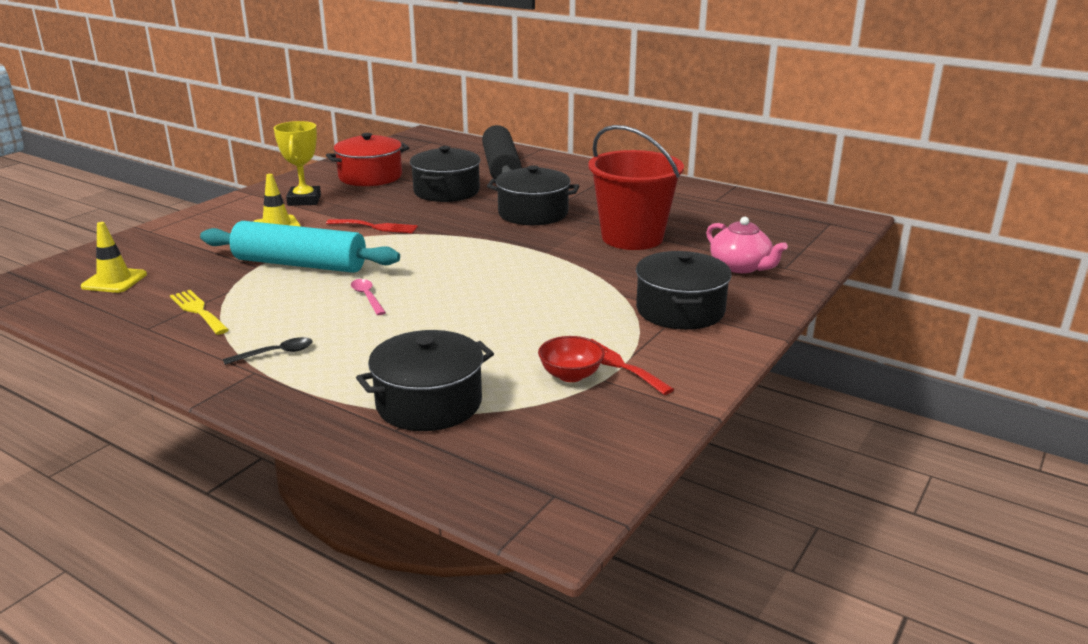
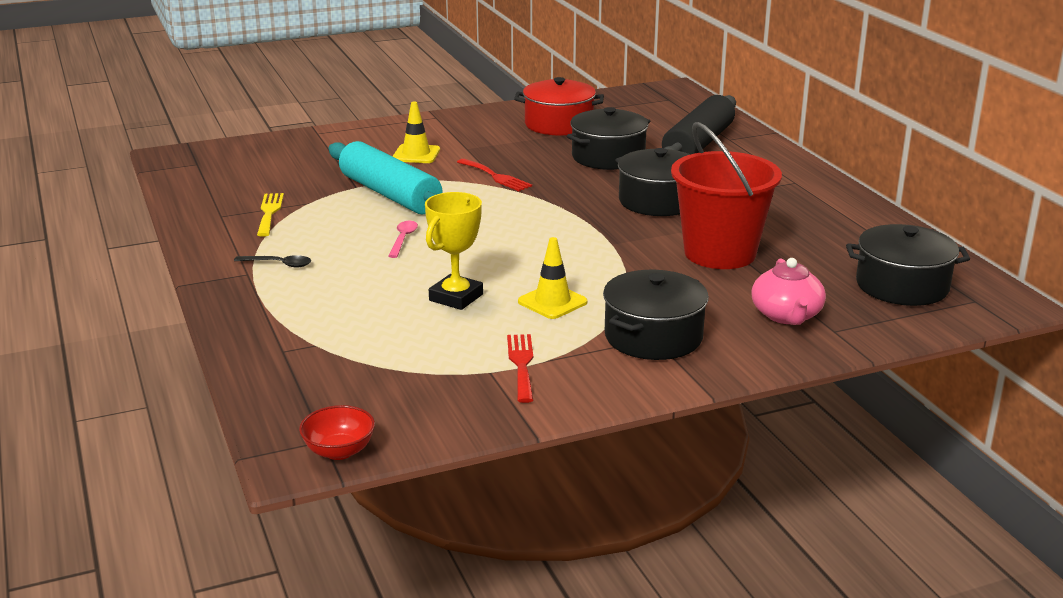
camera: 35 degrees right, 0 degrees up
yellow traffic cone [81,222,147,293] -> yellow traffic cone moved to [518,237,588,319]
yellow trophy [274,121,321,206] -> yellow trophy moved to [425,192,483,310]
black pot [356,330,494,431] -> black pot moved to [846,224,970,306]
red bowl [538,336,604,382] -> red bowl moved to [299,405,375,460]

